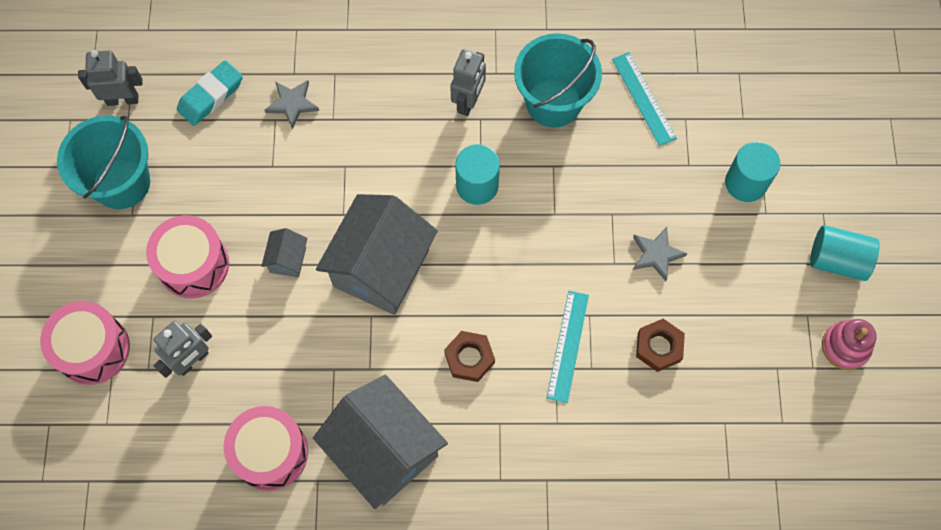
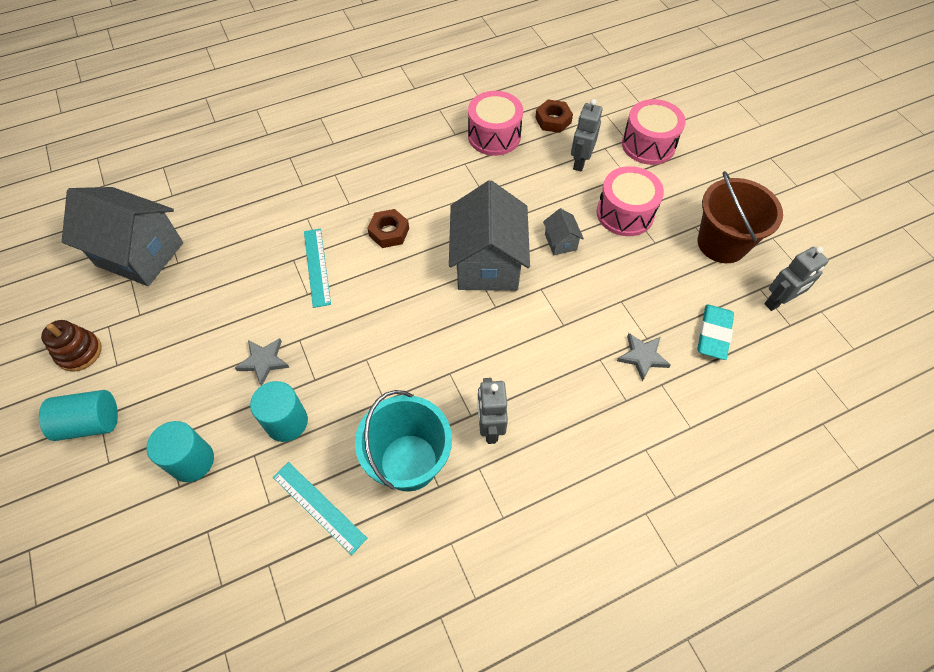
camera: 155 degrees right, 10 degrees down
turquoise bucket [57,115,150,209] -> brown bucket [698,171,783,263]
grey house [313,375,448,509] -> grey house moved to [62,187,183,286]
turquoise cylinder [455,144,500,205] -> turquoise cylinder moved to [250,381,308,442]
brown nut [636,319,685,372] -> brown nut moved to [535,100,573,133]
pink stacking toy [822,319,877,370] -> brown stacking toy [41,320,102,372]

